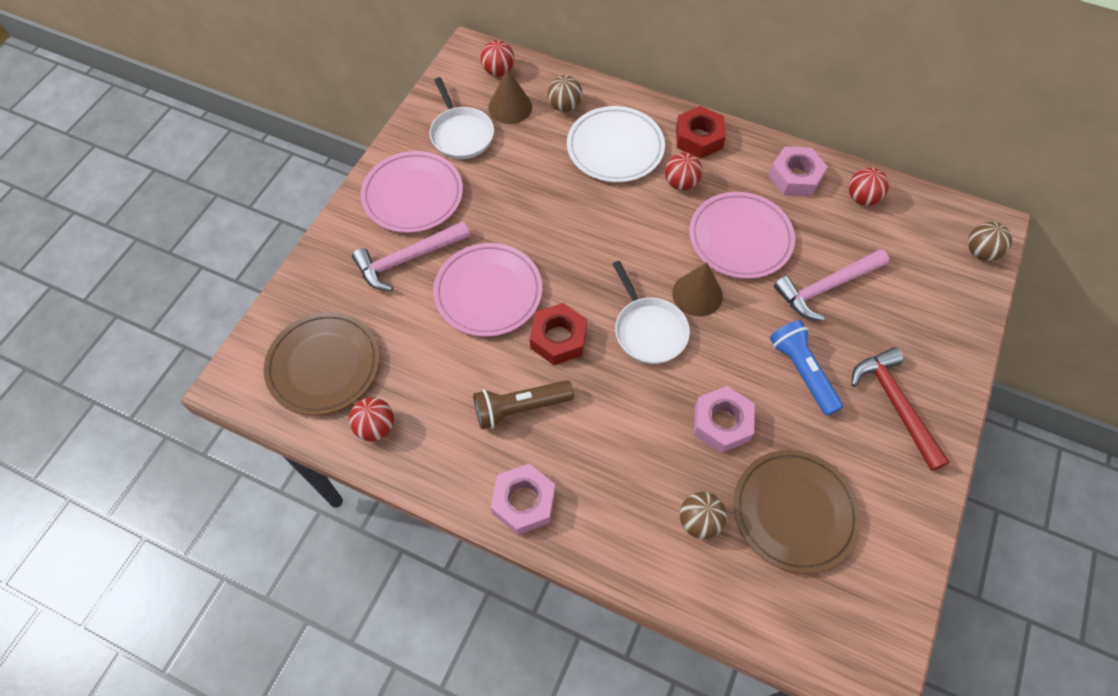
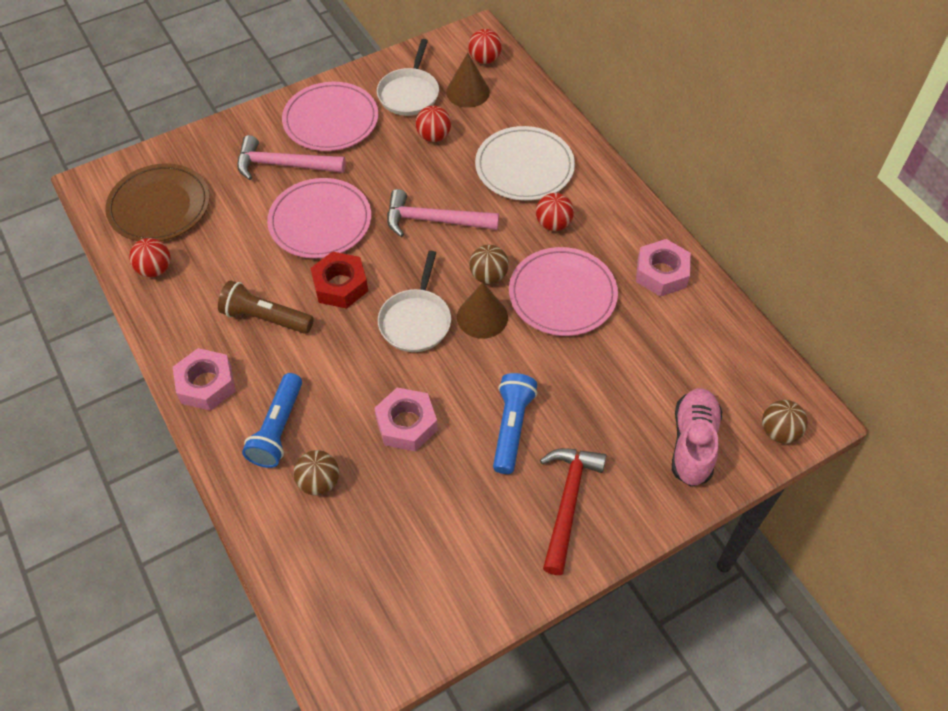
camera: 35 degrees right, 5 degrees down
brown ball [548,75,582,112] -> brown ball moved to [469,245,509,284]
red nut [676,106,726,159] -> none
brown plate [734,450,861,574] -> none
pink hammer [774,249,889,321] -> pink hammer moved to [387,189,499,237]
red ball [849,168,889,206] -> red ball moved to [416,106,451,142]
none -> blue flashlight [242,373,302,468]
none -> pink shoe [672,388,722,487]

